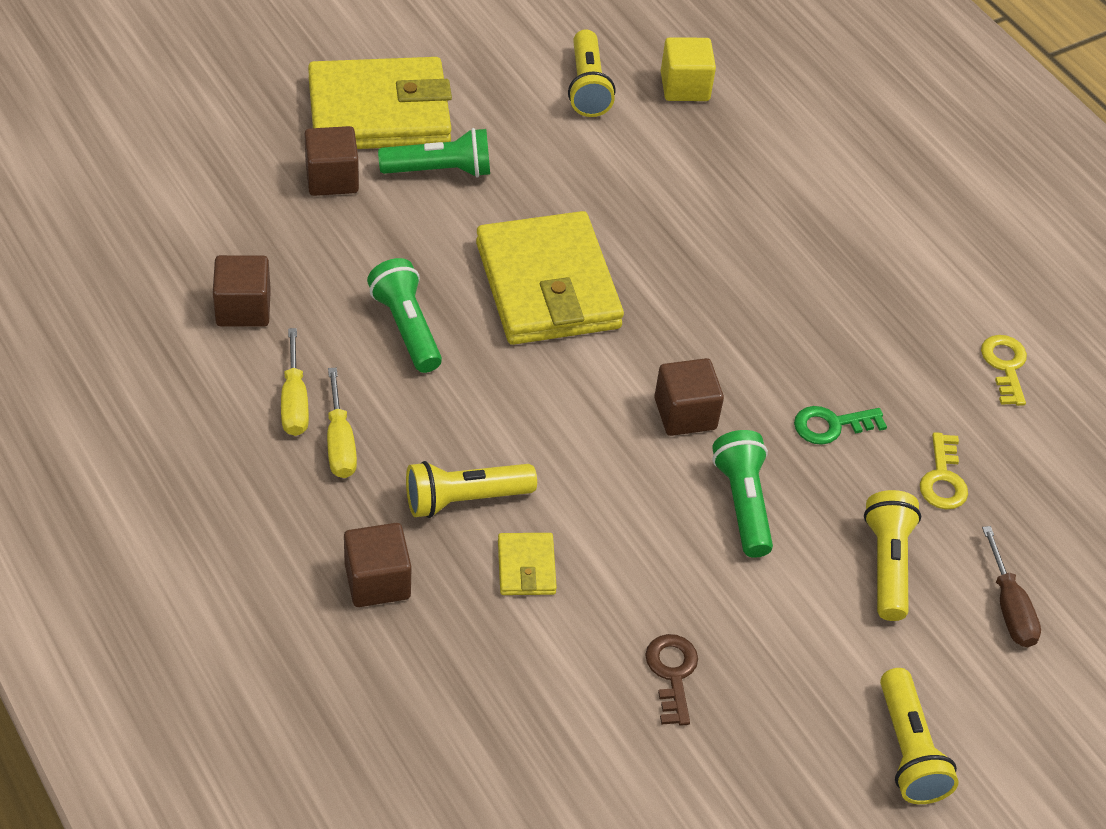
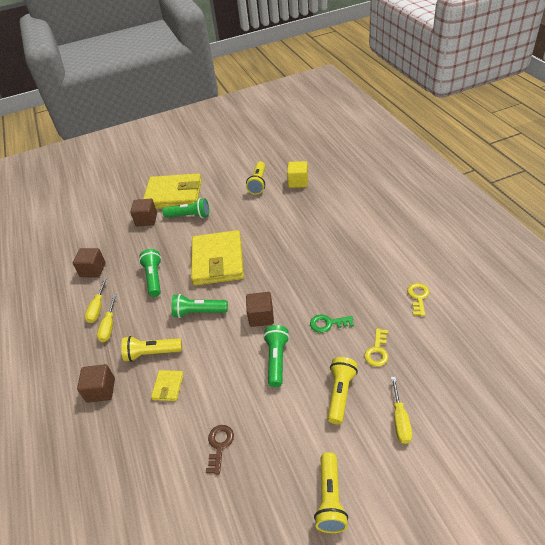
camera: 20 degrees right, 5 degrees down
brown screwdriver [982,526,1041,647] -> yellow screwdriver [391,377,412,444]
none -> green flashlight [171,294,228,318]

